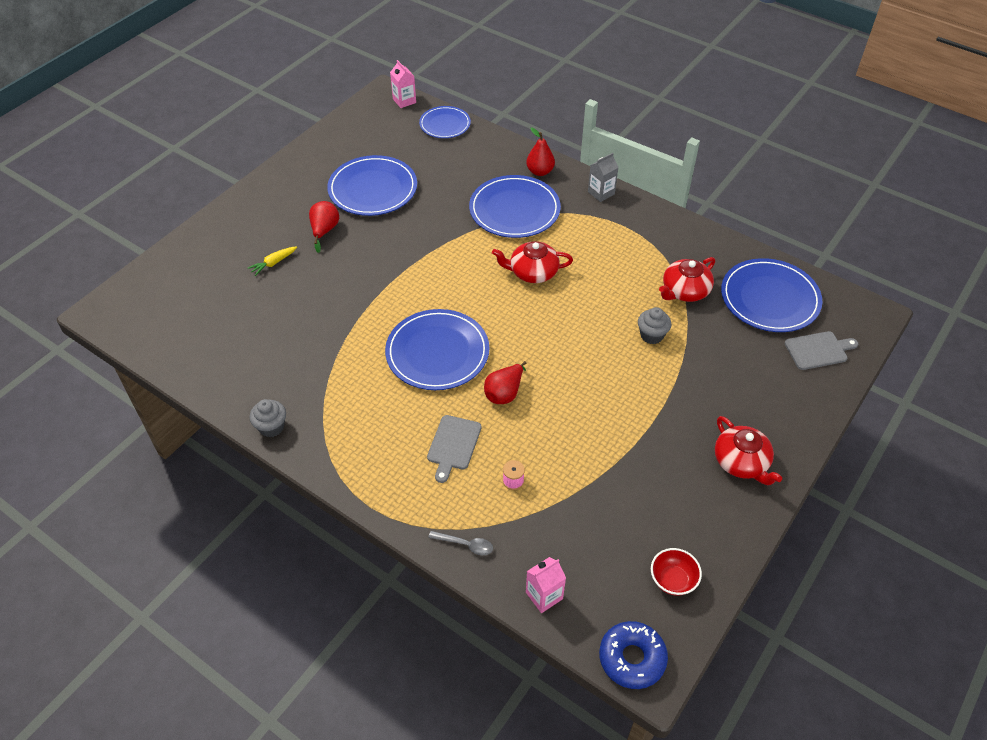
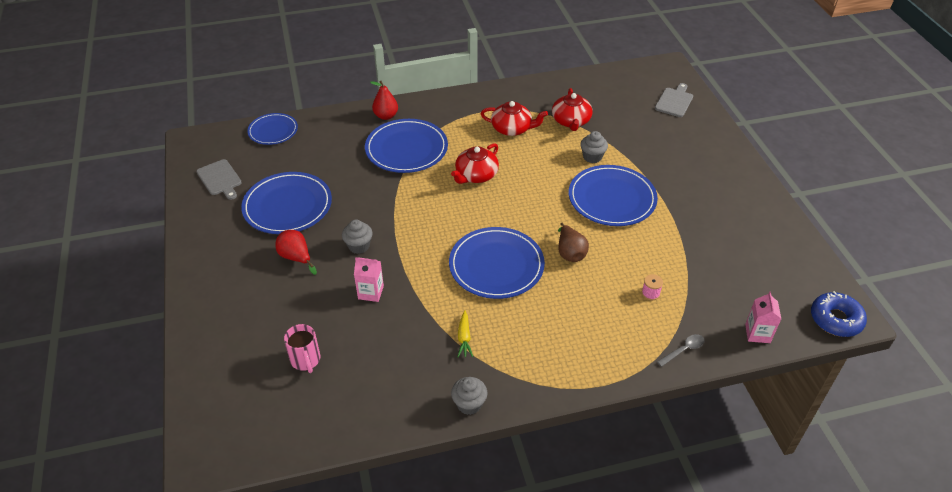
camera: 50 degrees left, 5 degrees down
yellow carrot [248,246,297,276] -> yellow carrot moved to [457,310,473,357]
pink carton [390,60,416,108] -> pink carton moved to [354,257,384,302]
grey cutting board [427,415,482,483] -> grey cutting board moved to [196,159,242,200]
red pear [484,361,526,404] -> brown pear [558,222,589,262]
grey carton [588,153,619,202] -> none
red bowl [651,548,702,596] -> none
red teapot [715,416,782,485] -> red teapot moved to [481,101,548,136]
blue plate [721,258,822,332] -> blue plate moved to [569,165,658,226]
none -> pink mug [284,324,320,373]
none -> grey cupcake [342,220,373,254]

